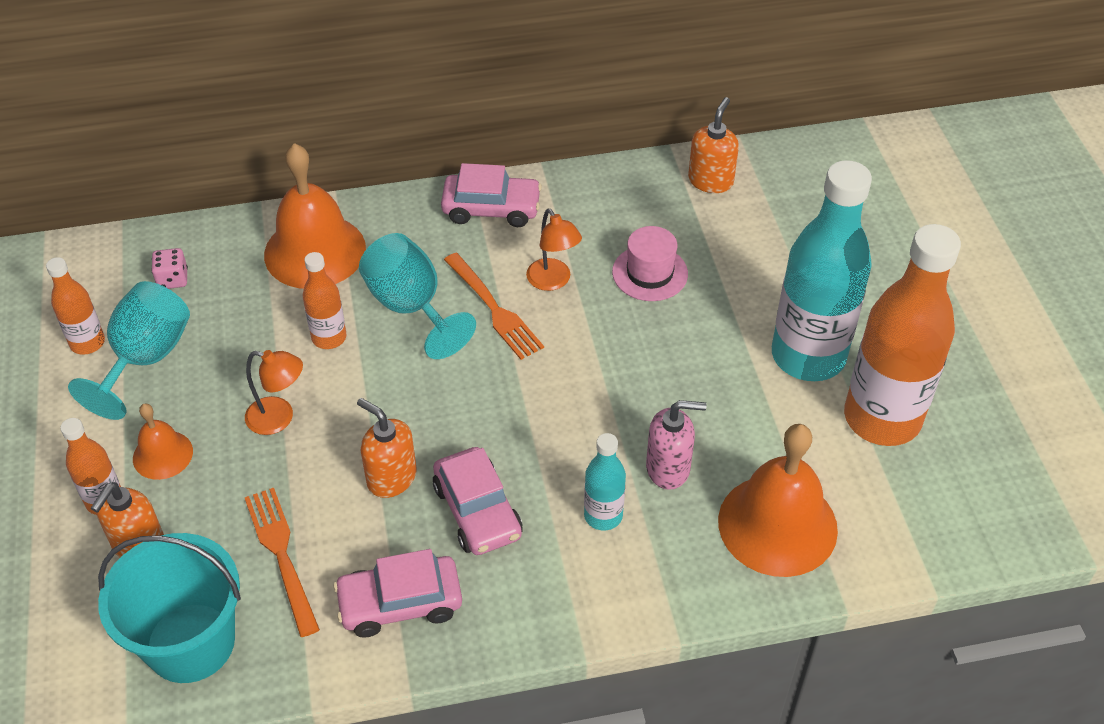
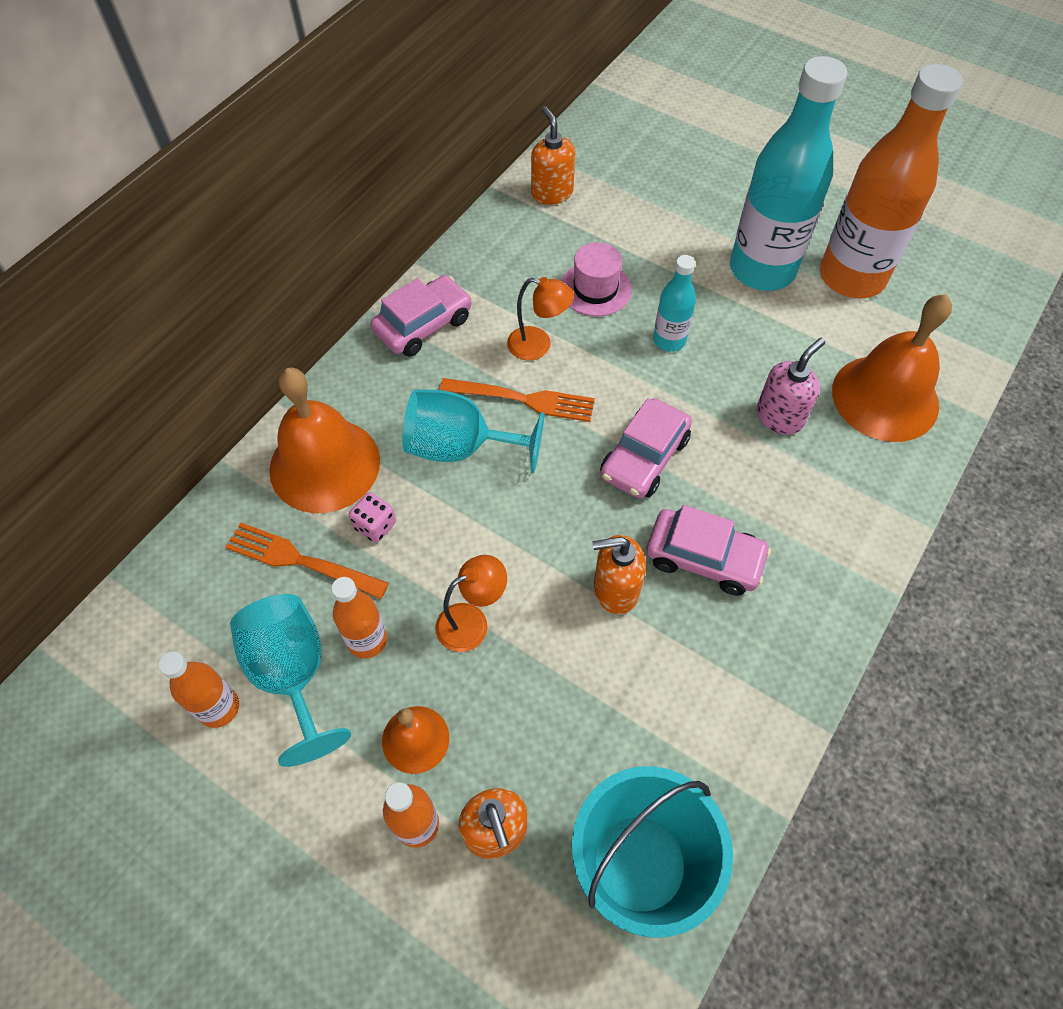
camera: 45 degrees left, 10 degrees up
pink dice [151,248,188,289] -> pink dice moved to [349,492,396,543]
orange fork [245,488,320,637] -> orange fork moved to [225,522,389,599]
orange bottle [303,252,347,349] -> orange bottle moved to [331,577,387,658]
pink car [333,549,462,638] -> pink car moved to [600,398,692,498]
turquoise bottle [584,433,626,531] -> turquoise bottle moved to [653,255,696,352]

